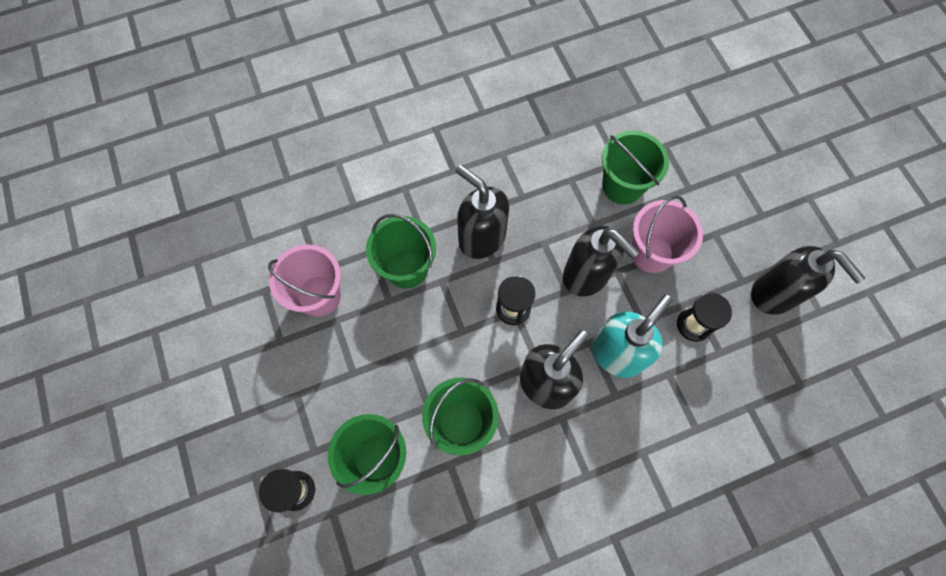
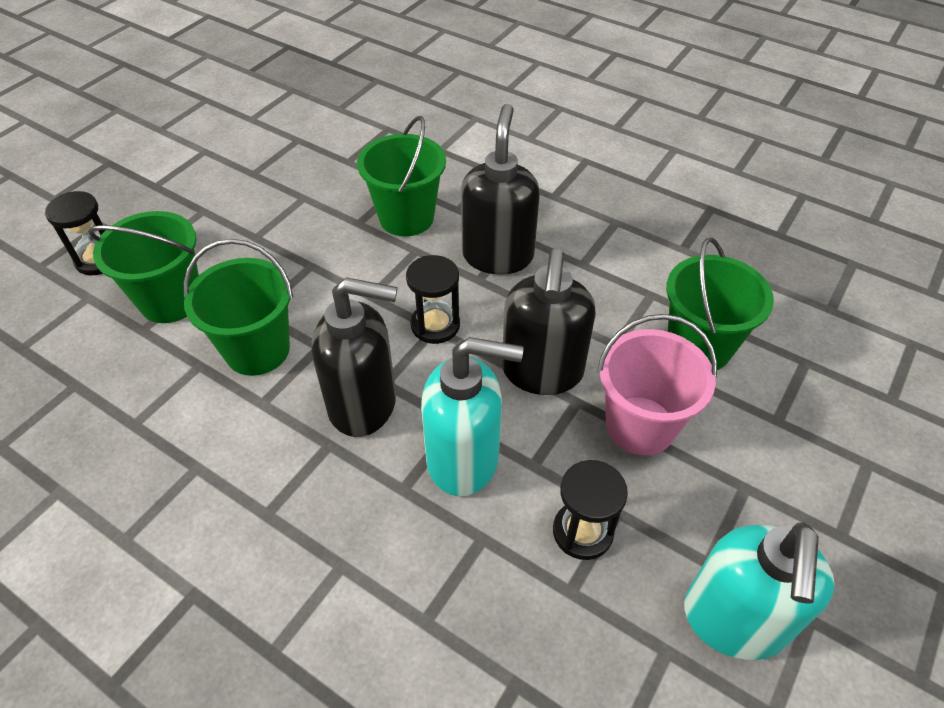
camera: 55 degrees right, 20 degrees down
pink bucket [268,244,341,317] -> none
black soap dispenser [751,246,865,315] -> turquoise soap dispenser [684,522,835,660]

